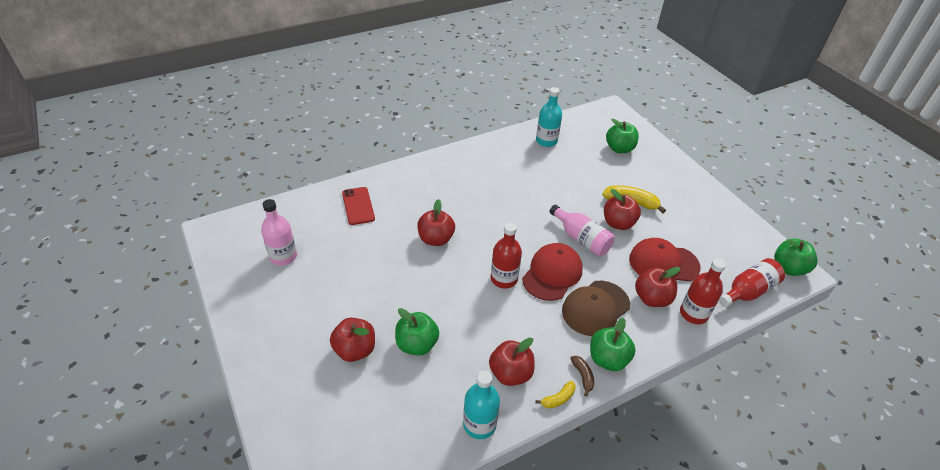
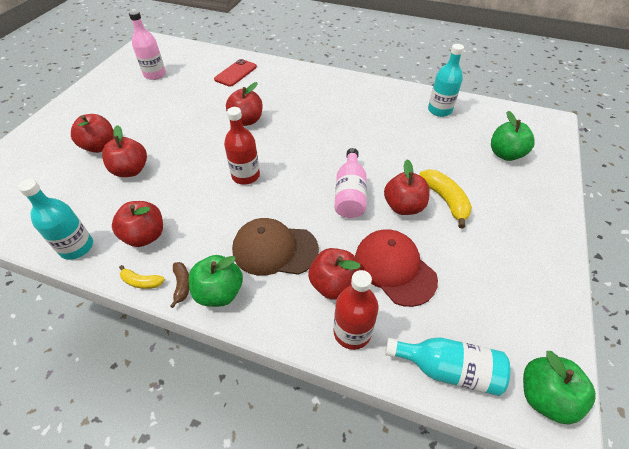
camera: 50 degrees right, 5 degrees up
green apple [395,308,439,356] -> red apple [102,125,147,177]
red cap [522,243,583,301] -> none
brown banana [570,356,594,397] -> brown banana turned 45 degrees counterclockwise [170,262,189,308]
red bottle [719,258,785,307] -> turquoise bottle [385,337,510,396]

